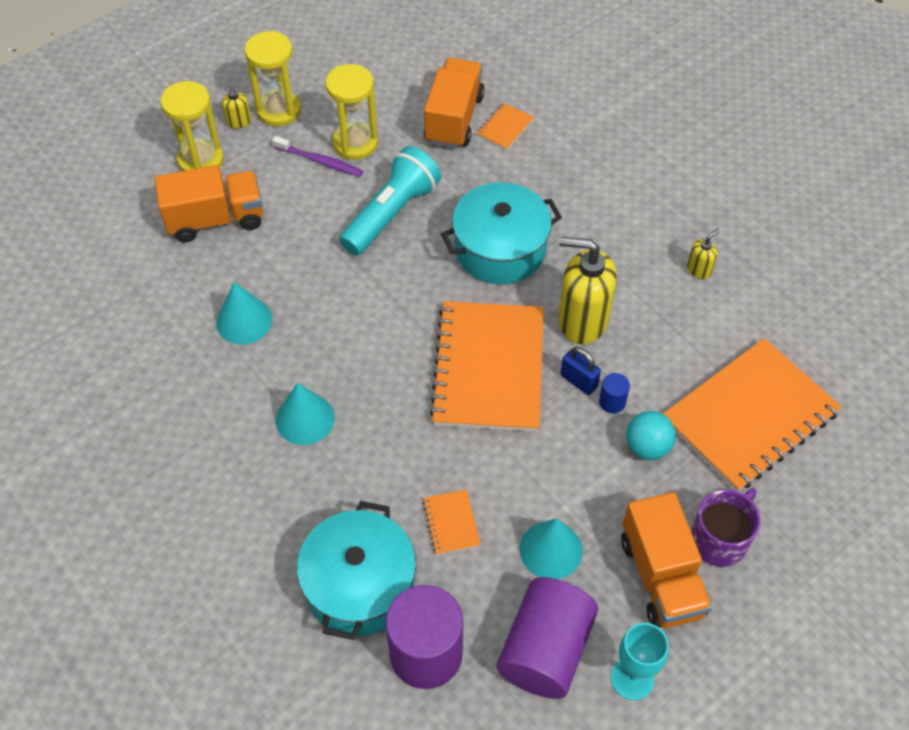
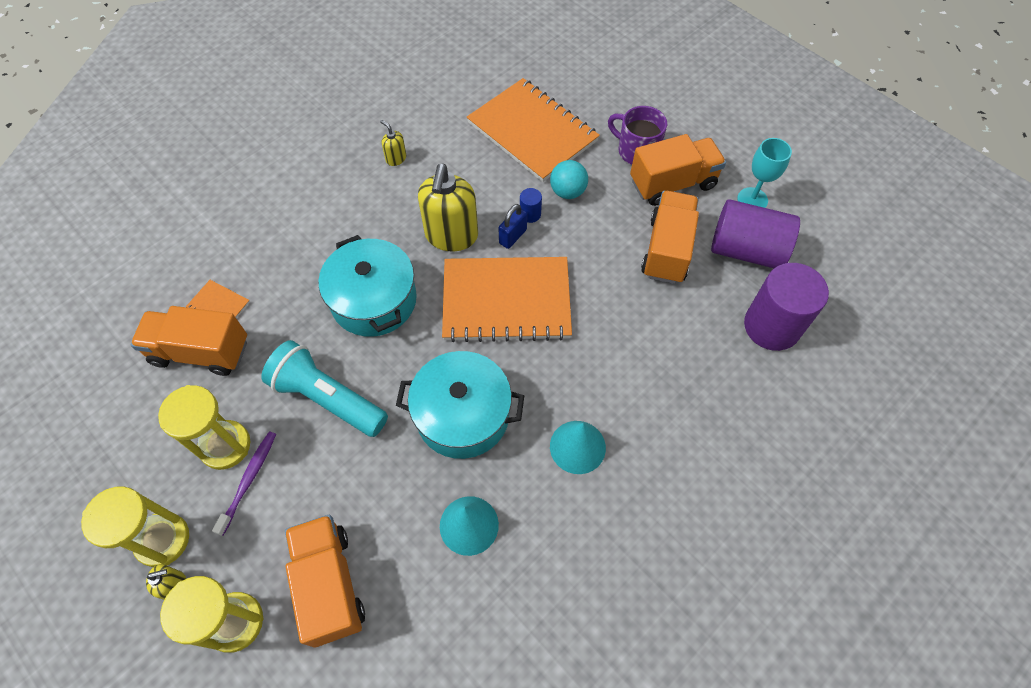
camera: 95 degrees left, 5 degrees up
turquoise pot [297,501,416,640] -> turquoise pot moved to [396,351,524,459]
orange notebook [423,489,481,555] -> none
turquoise cone [520,518,583,579] -> orange truck [641,191,699,284]

